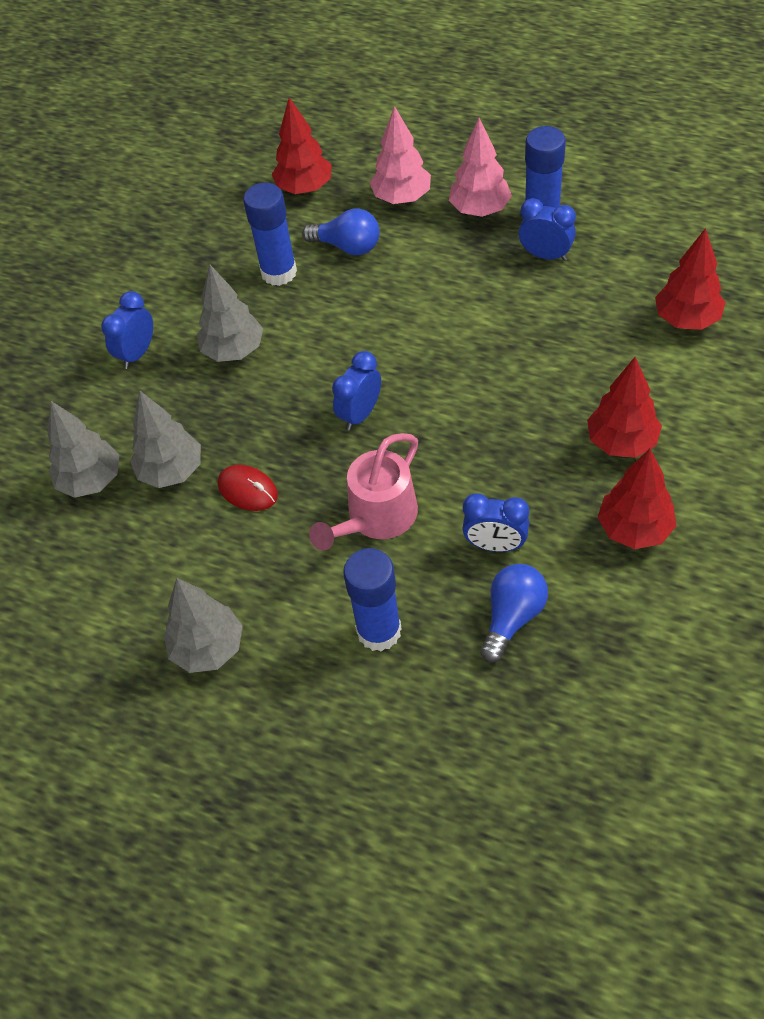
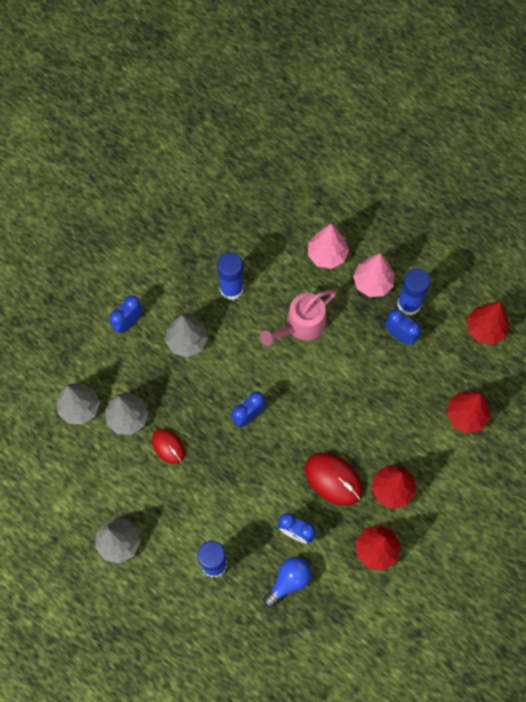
camera: 10 degrees right, 15 degrees up
red tree [272,97,332,194] -> red tree moved to [467,302,509,345]
blue light bulb [302,208,379,255] -> none
pink watering can [309,433,418,551] -> pink watering can moved to [260,289,337,346]
none -> red mouse [305,453,363,506]

